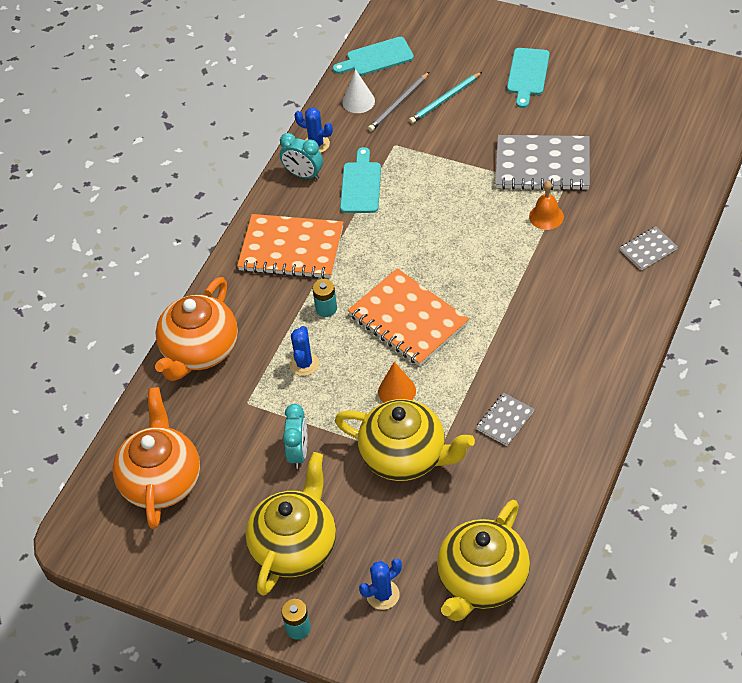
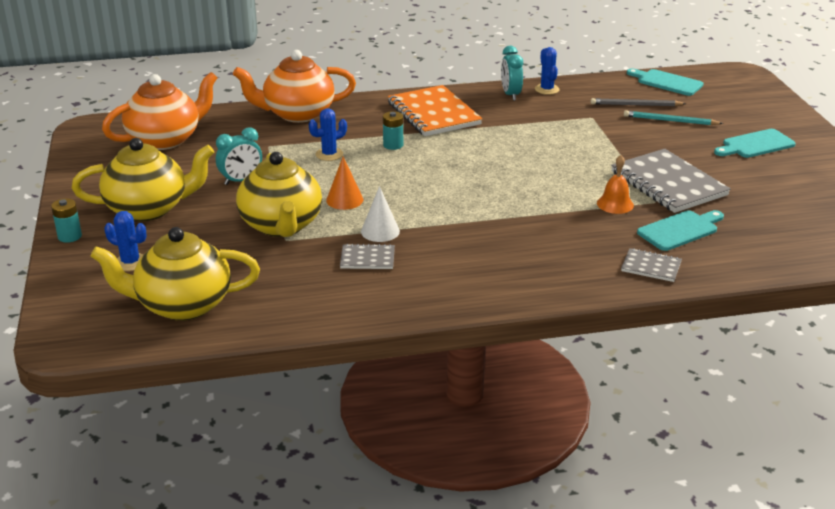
camera: 50 degrees right, 20 degrees down
turquoise cutting board [340,147,381,213] -> turquoise cutting board moved to [637,210,724,251]
white cone [342,69,375,113] -> white cone moved to [361,186,400,242]
orange notebook [348,268,469,366] -> none

